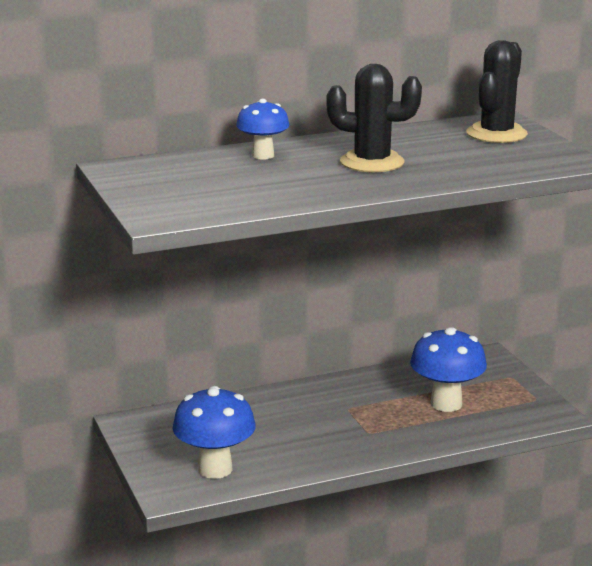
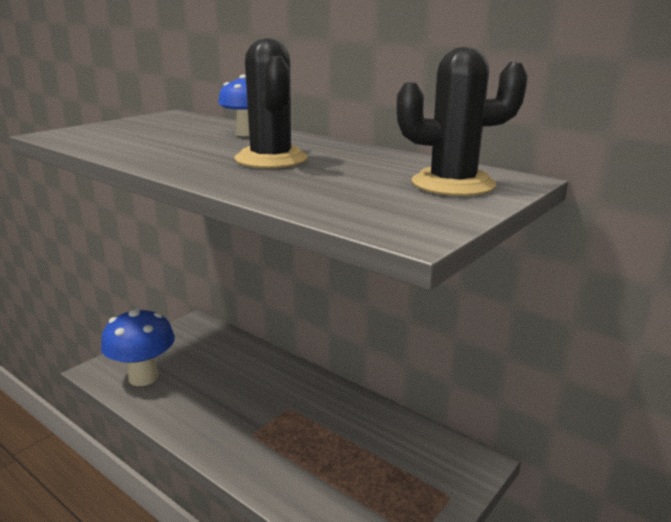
camera: 60 degrees right, 0 degrees up
blue mushroom [410,327,487,412] -> none

